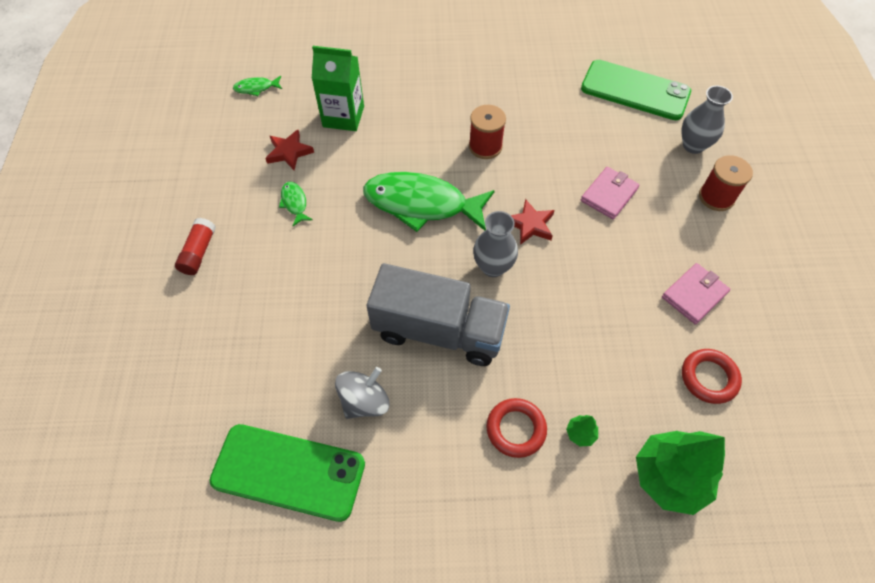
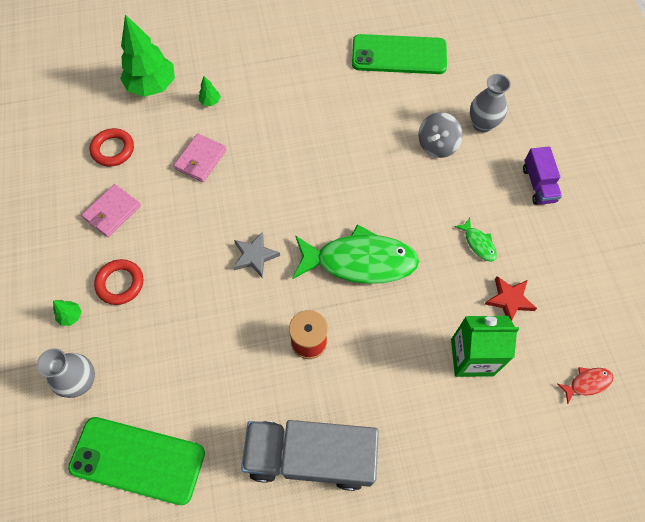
camera: 170 degrees right, 5 degrees up
red glue stick [175,218,216,275] -> purple truck [523,147,562,205]
green fish [233,76,282,96] -> red fish [557,367,614,404]
grey spinning top [335,367,390,419] -> grey spinning top moved to [418,112,463,158]
grey truck [367,263,510,366] -> grey truck moved to [241,420,379,491]
grey vase [473,211,518,277] -> grey vase moved to [470,74,511,133]
red ring [486,398,547,458] -> red ring moved to [94,259,143,305]
red star [511,199,555,245] -> grey star [233,231,280,278]
pink wallet [581,167,640,220] -> pink wallet moved to [173,133,227,182]
red spool [699,155,753,211] -> green tree [53,300,82,326]

